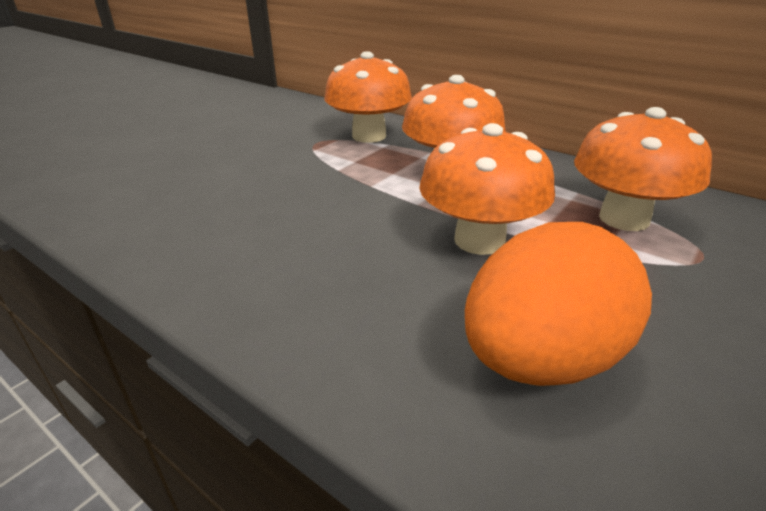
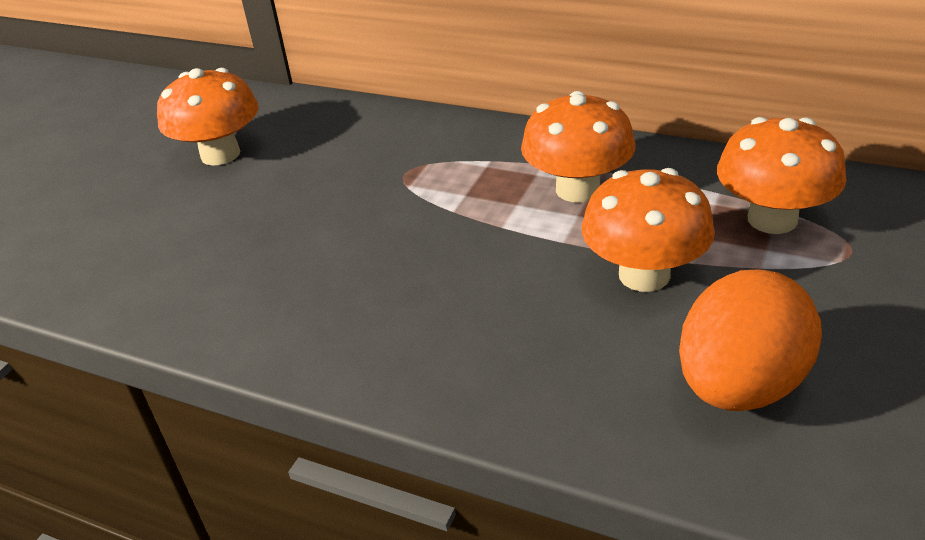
camera: 10 degrees left, 5 degrees up
orange mushroom [324,51,412,143] -> orange mushroom moved to [157,68,259,166]

